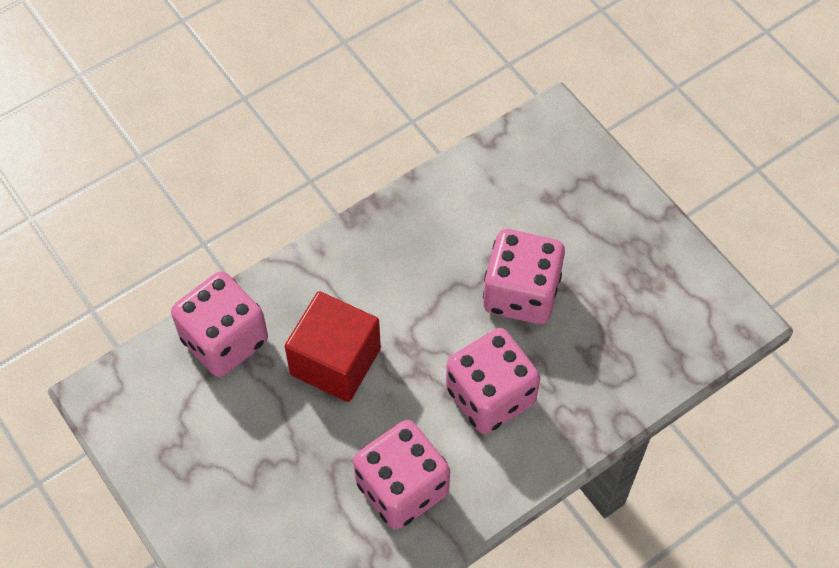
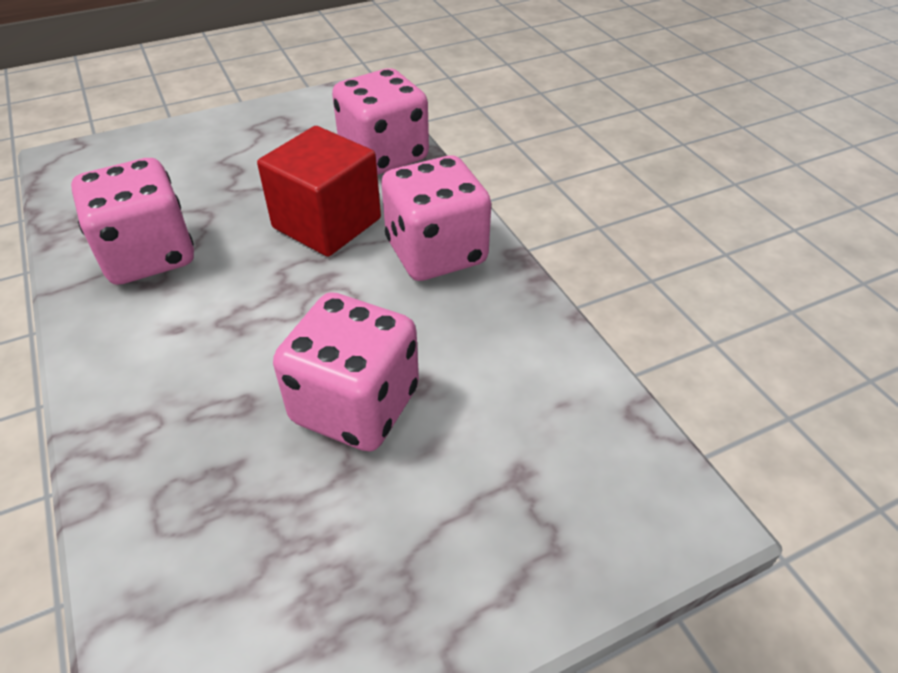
camera: 100 degrees right, 15 degrees down
pink dice [446,328,540,434] -> pink dice moved to [381,155,491,281]

